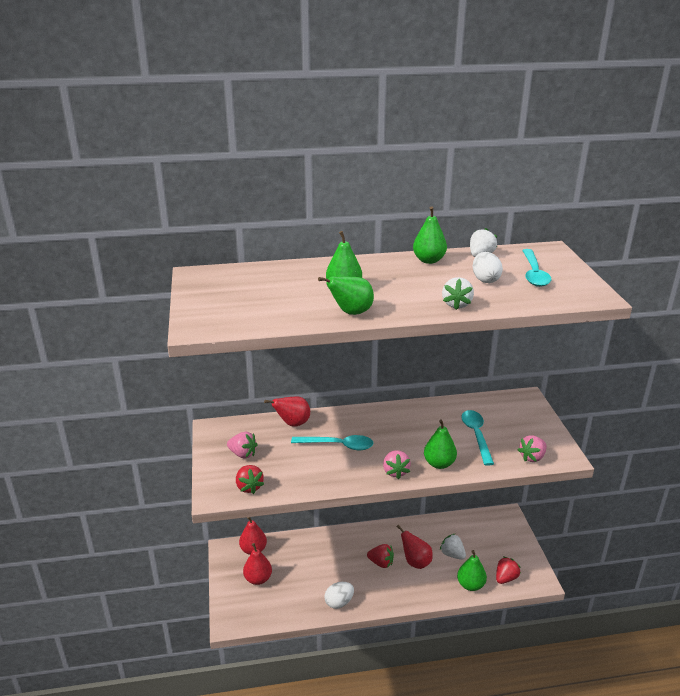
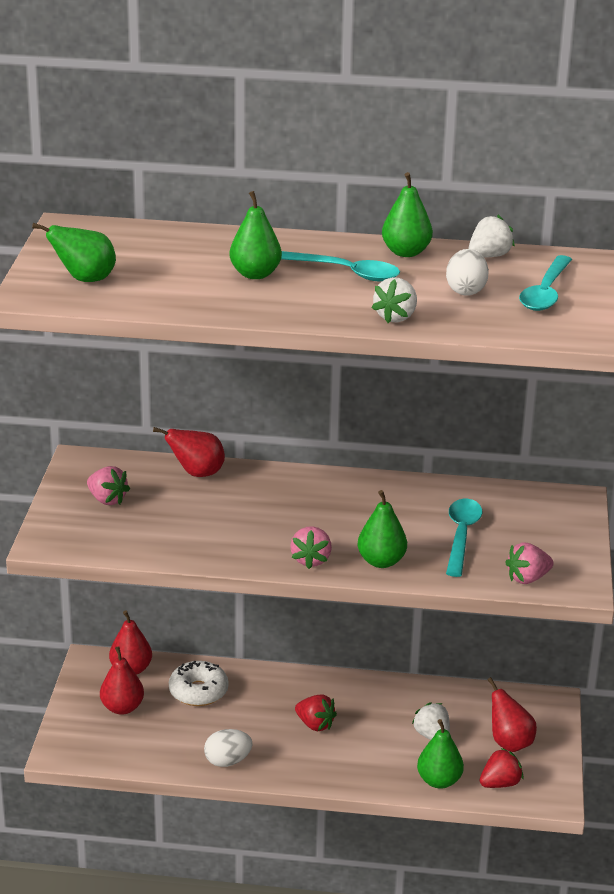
camera: 15 degrees right, 0 degrees up
red strawberry [236,465,264,494] -> none
turquoise spoon [291,435,374,450] -> turquoise spoon moved to [281,251,400,281]
green pear [318,277,374,315] -> green pear moved to [32,223,116,282]
red pear [397,525,433,569] -> red pear moved to [488,677,537,752]
none -> white donut [169,661,229,706]

